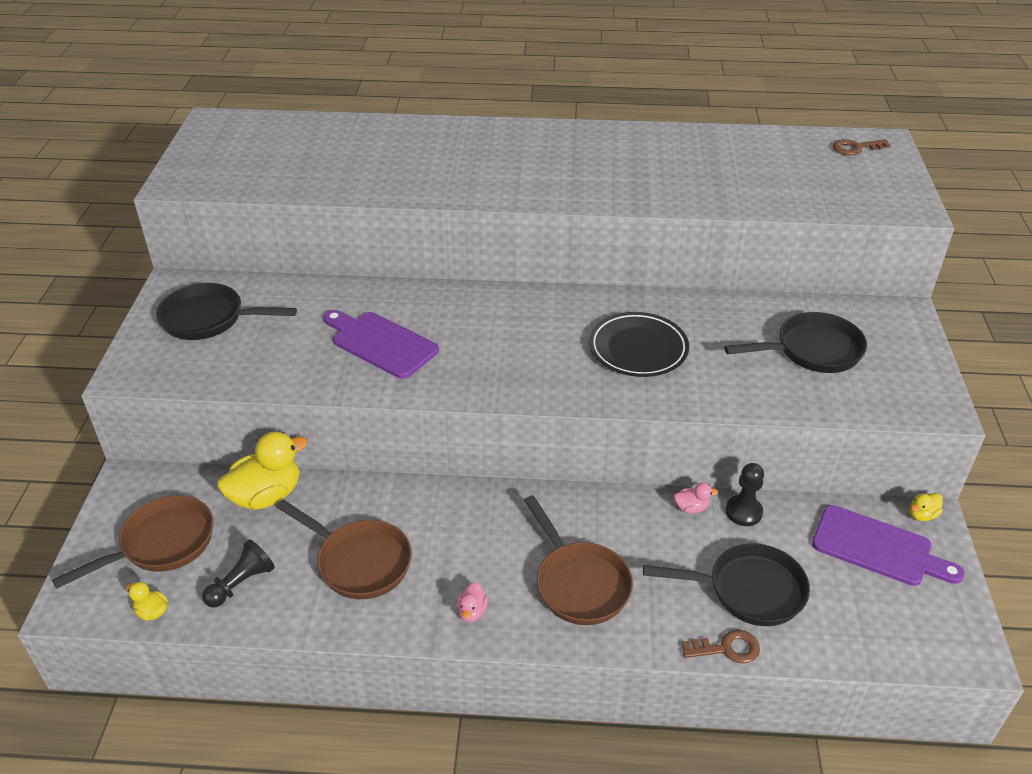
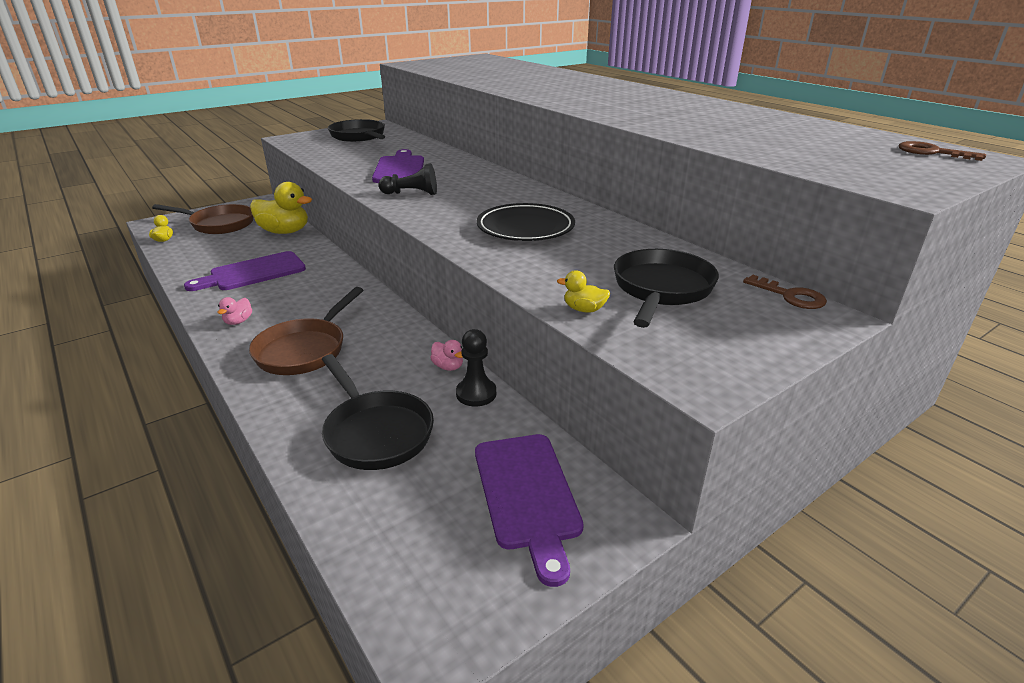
camera: 50 degrees right, 10 degrees down
black pawn [202,539,275,608] -> black pawn moved to [379,163,437,195]
brown pan [276,500,412,599] -> purple cutting board [184,251,306,291]
pink duck [456,582,488,622] -> pink duck turned 45 degrees counterclockwise [218,297,252,325]
brown key [682,630,760,663] -> brown key moved to [743,275,827,309]
black pan [724,312,867,373] -> black pan turned 105 degrees counterclockwise [614,249,719,328]
yellow duck [909,493,943,521] -> yellow duck moved to [557,270,610,313]

